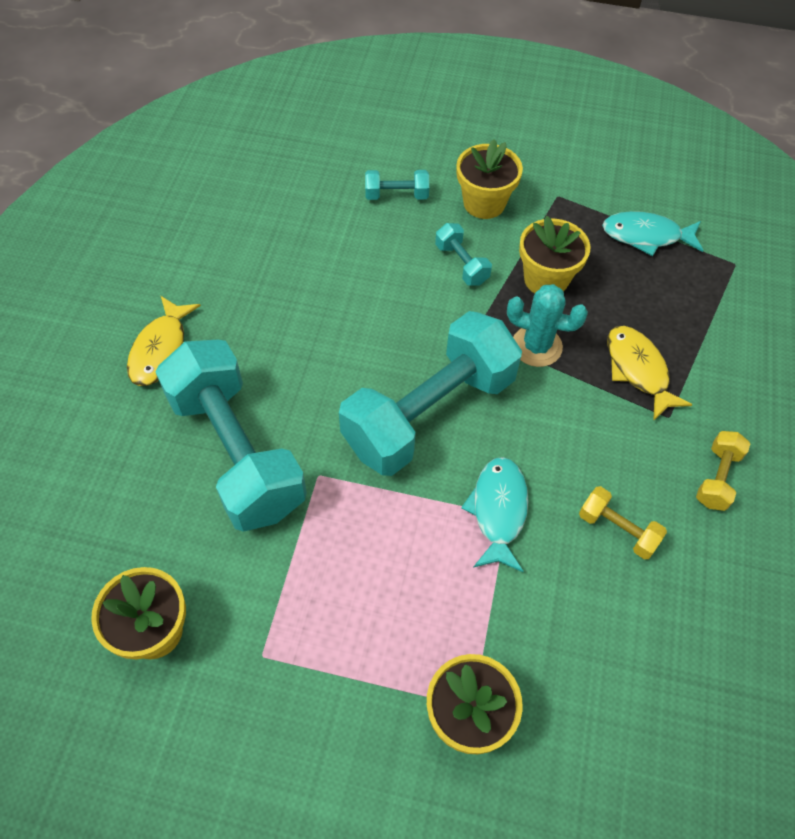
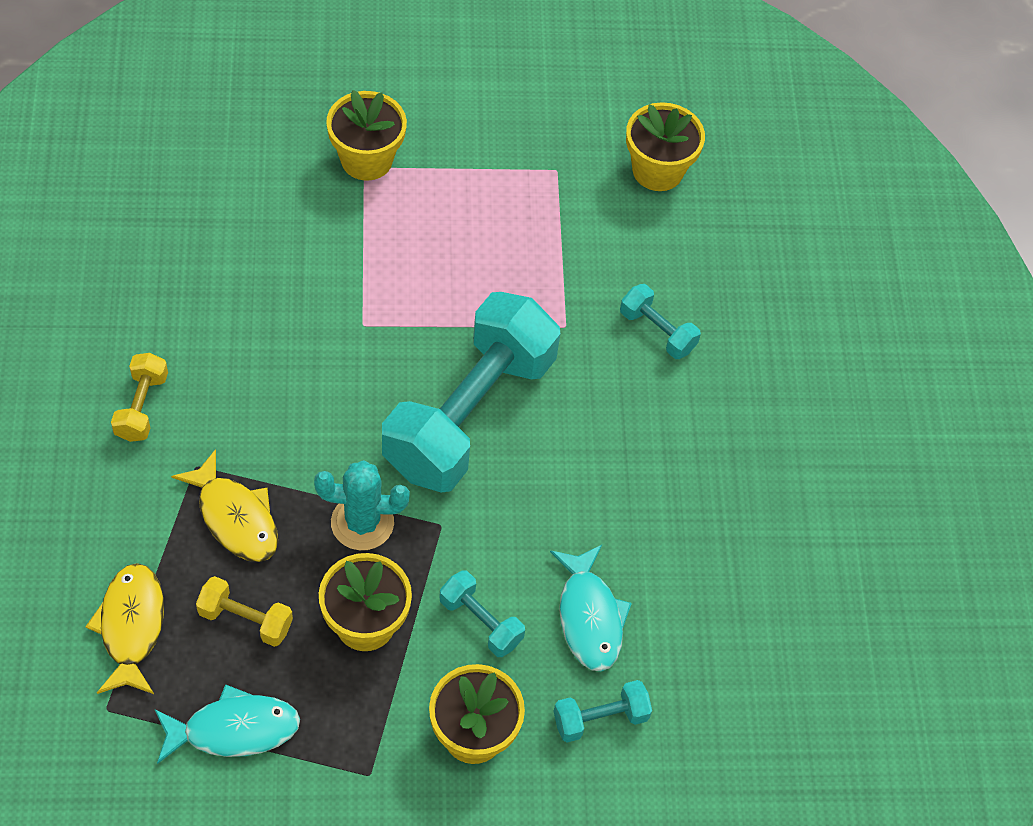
camera: 160 degrees right, 0 degrees up
yellow fish [127,296,201,386] -> yellow fish moved to [85,563,164,694]
turquoise dumbbell [155,339,307,532] -> turquoise dumbbell [620,284,701,359], size x0.41
turquoise fish [461,457,529,572] -> turquoise fish moved to [550,545,632,672]
yellow dumbbell [579,486,667,559] -> yellow dumbbell moved to [196,576,293,647]

